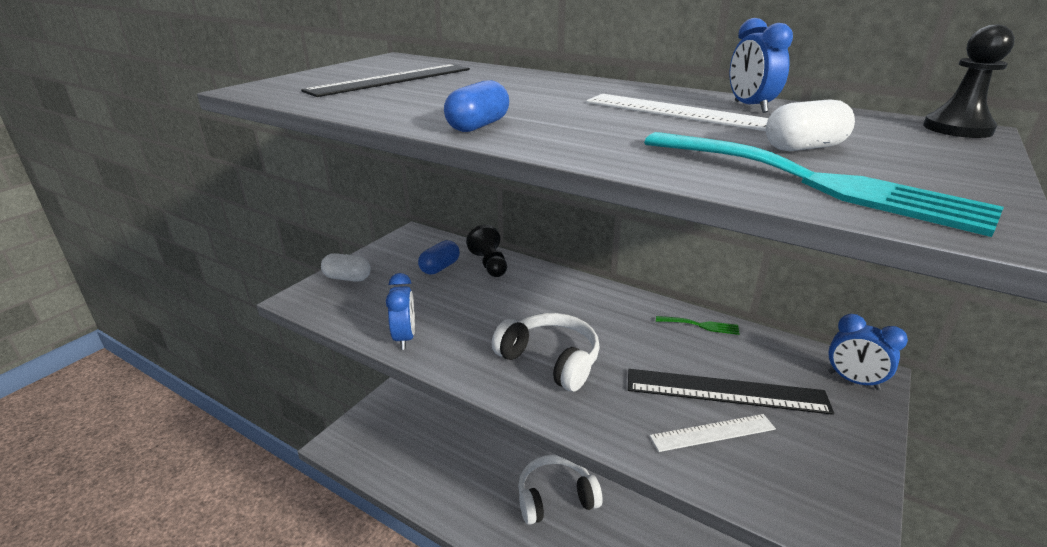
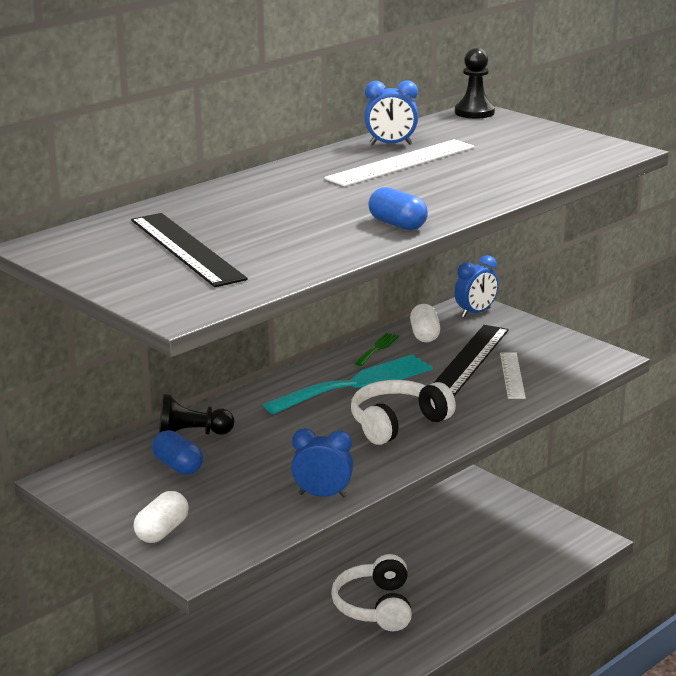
camera: 75 degrees left, 5 degrees down
turquoise fork [644,132,1004,237] -> turquoise fork moved to [263,354,433,414]
white capsule [766,99,855,151] -> white capsule moved to [410,304,440,342]

